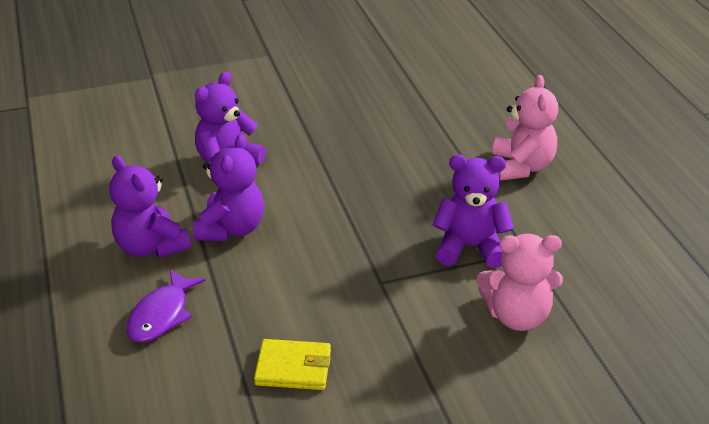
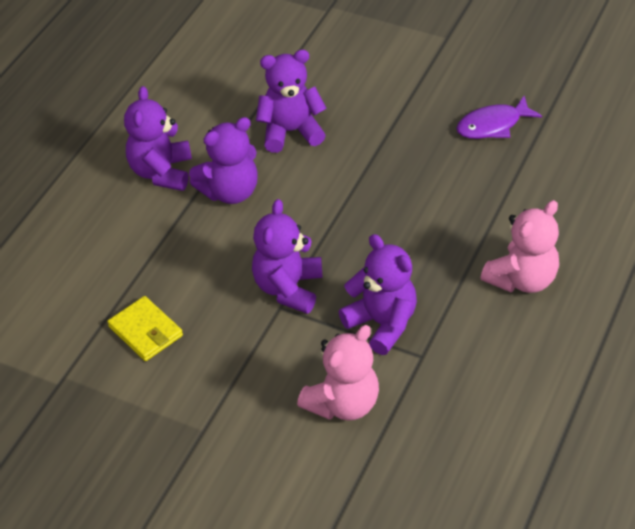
camera: 45 degrees right, 10 degrees up
purple fish [126,269,206,343] -> purple fish moved to [456,96,542,139]
pink teddy bear [477,234,563,331] -> pink teddy bear turned 90 degrees counterclockwise [297,325,379,421]
none -> purple teddy bear [252,199,322,314]

